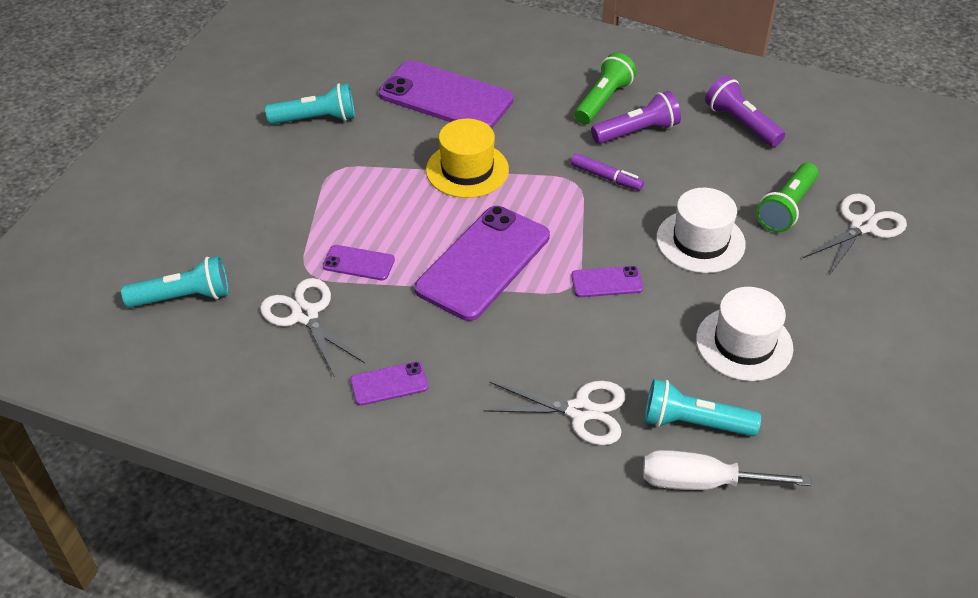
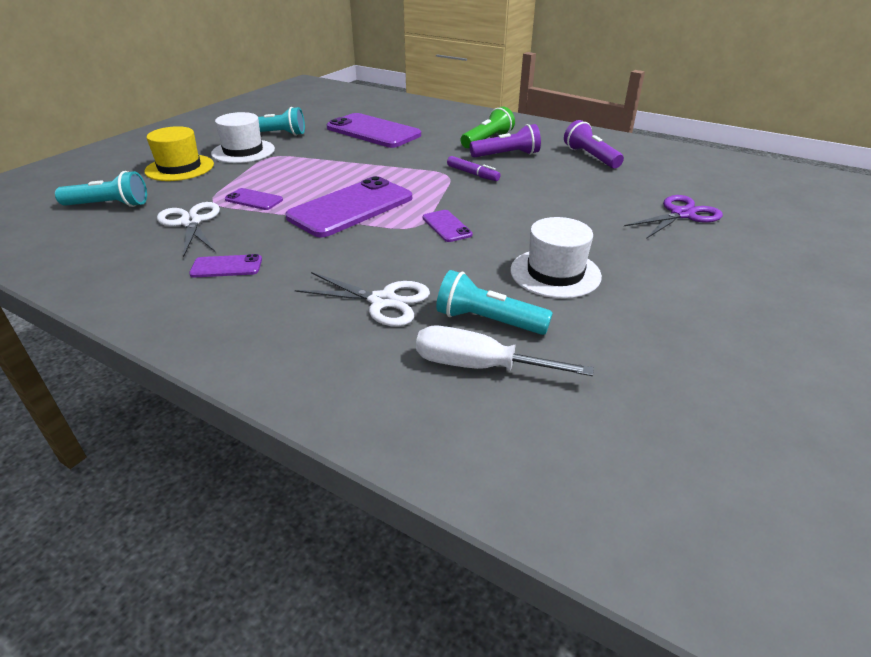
camera: 10 degrees right, 10 degrees down
yellow hat [426,119,509,198] -> yellow hat moved to [144,126,214,181]
purple phone [571,266,643,297] -> purple phone turned 60 degrees clockwise [423,210,473,242]
white hat [656,188,746,273] -> white hat moved to [211,112,275,163]
green flashlight [756,163,819,232] -> none
white scissors [803,193,907,274] -> purple scissors [624,195,723,239]

